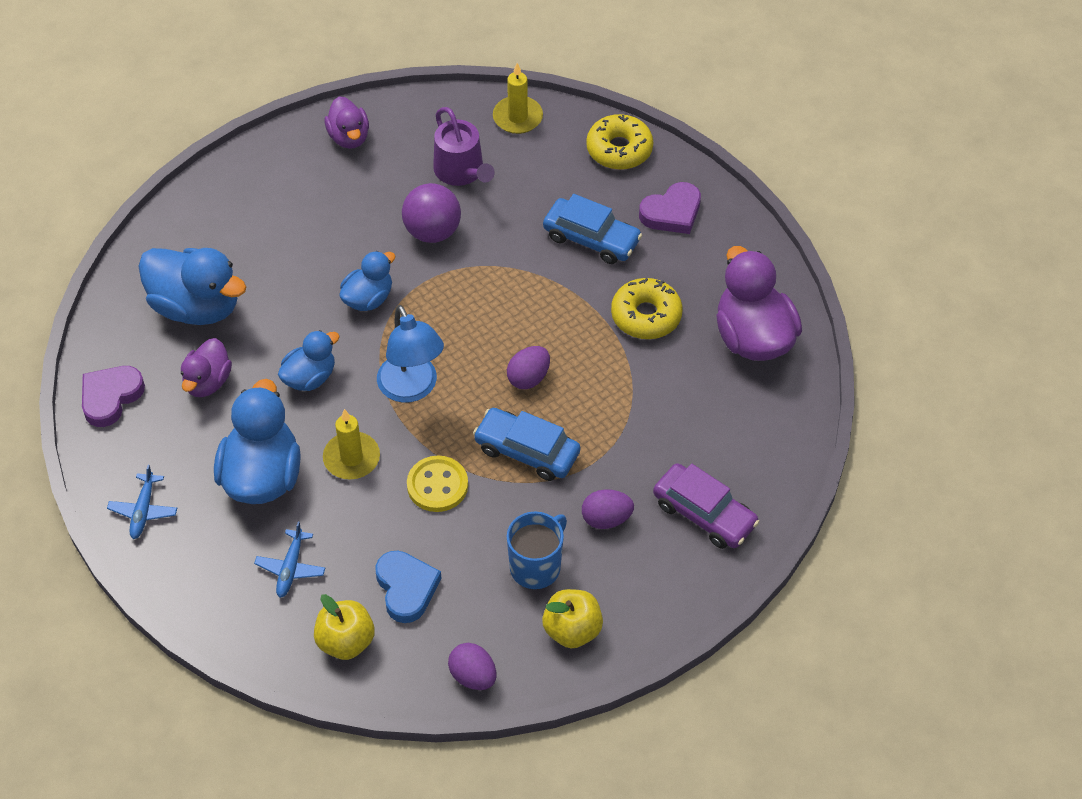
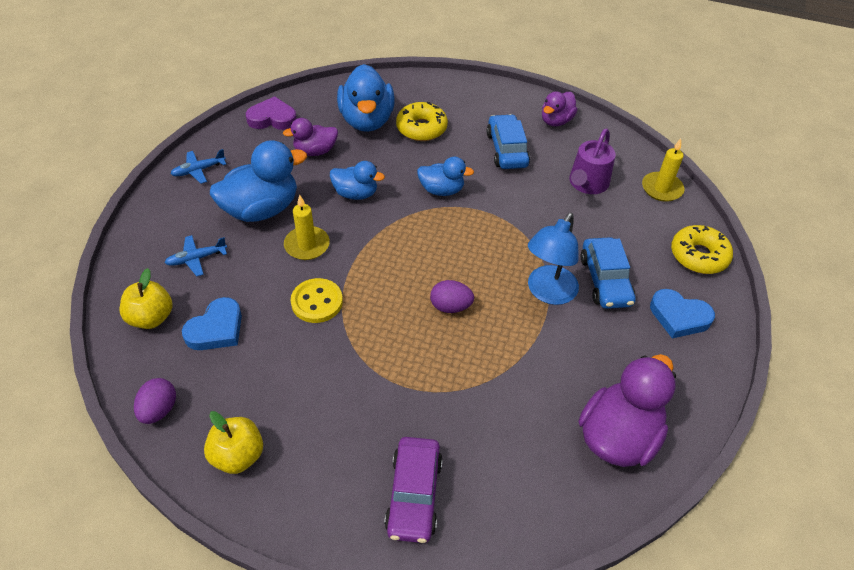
camera: 55 degrees right, 5 degrees down
blue lamp [377,305,444,403] -> blue lamp moved to [528,213,579,305]
purple ball [402,183,461,243] -> none
blue car [473,408,580,481] -> blue car moved to [487,114,530,169]
blue mug [507,511,567,589] -> none
purple egg [582,489,634,529] -> none
yellow donut [611,278,683,339] -> yellow donut moved to [396,102,448,141]
purple heart [639,182,701,234] -> blue heart [650,289,715,338]

